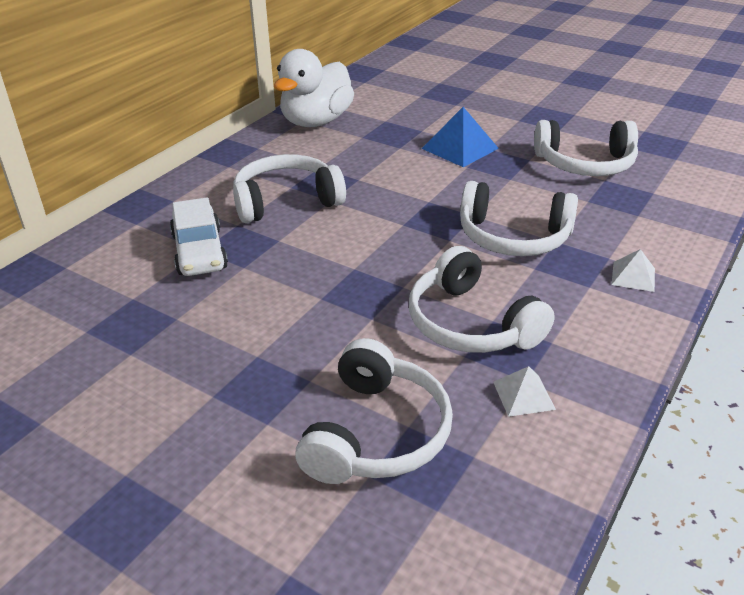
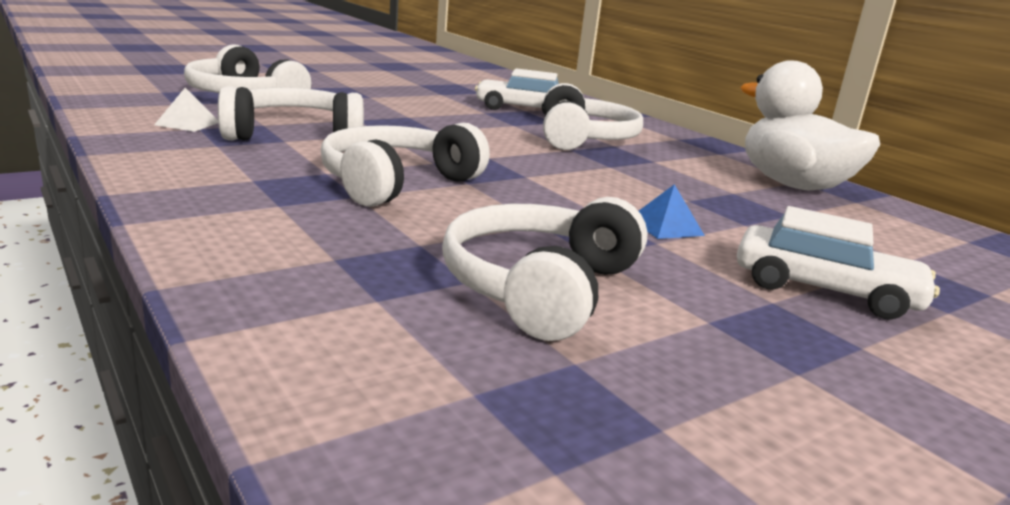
camera: 110 degrees right, 15 degrees down
blue pyramid [422,107,499,167] -> blue pyramid [639,184,705,239], size x0.58
white pyramid [612,249,655,292] -> none
none -> white car [737,206,940,320]

